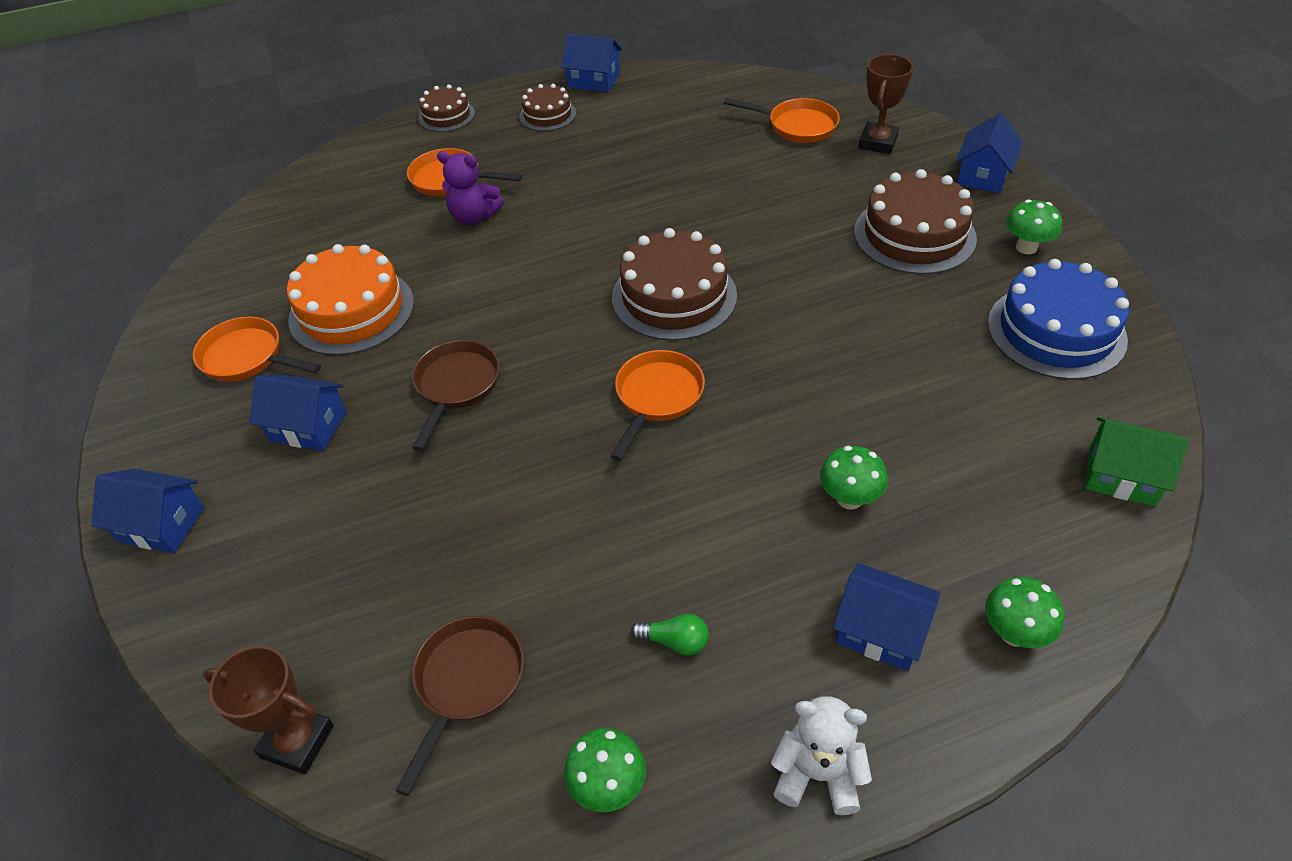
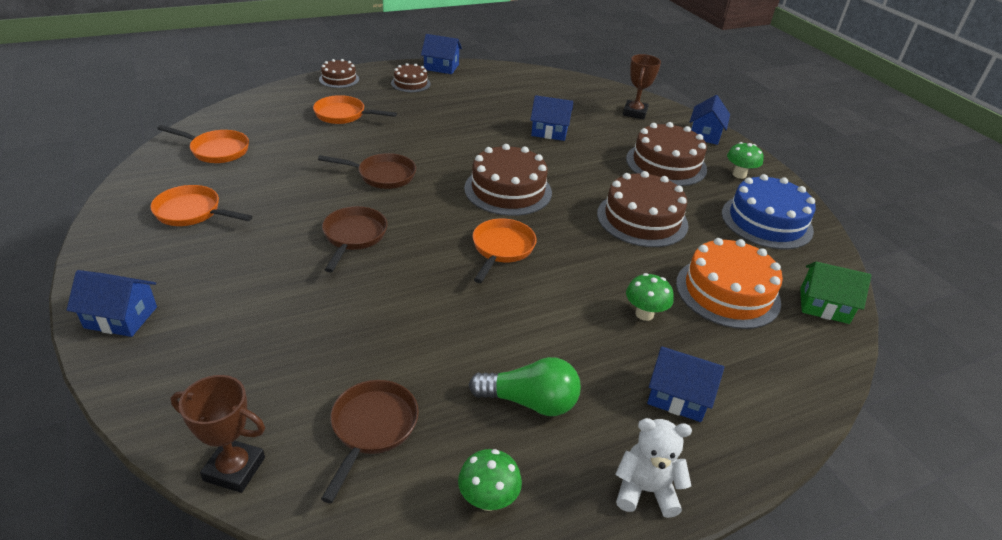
camera: 10 degrees left, 10 degrees down
blue house [250,374,347,451] -> blue house moved to [530,95,573,141]
orange cake [287,244,414,355] -> orange cake moved to [676,238,783,329]
purple teddy bear [437,151,503,225] -> none
green light bulb [631,613,709,656] -> green light bulb [469,357,581,416], size x1.86
orange pan [724,98,840,143] -> orange pan moved to [158,125,249,163]
green mushroom [985,577,1064,648] -> none
none -> brown pan [318,153,416,189]
none -> brown cake [597,171,688,247]

